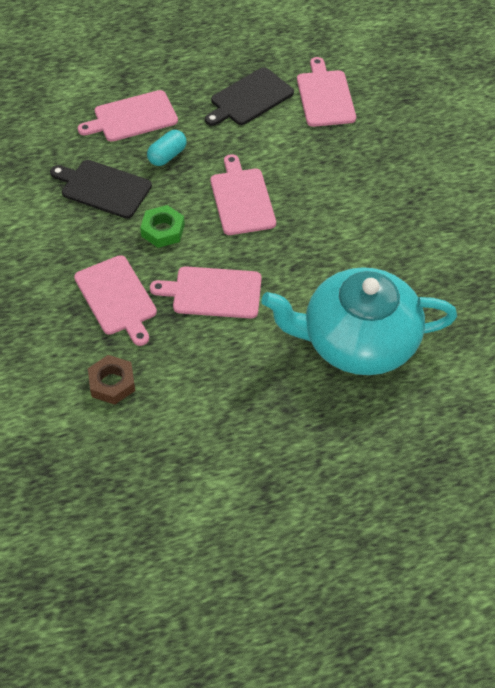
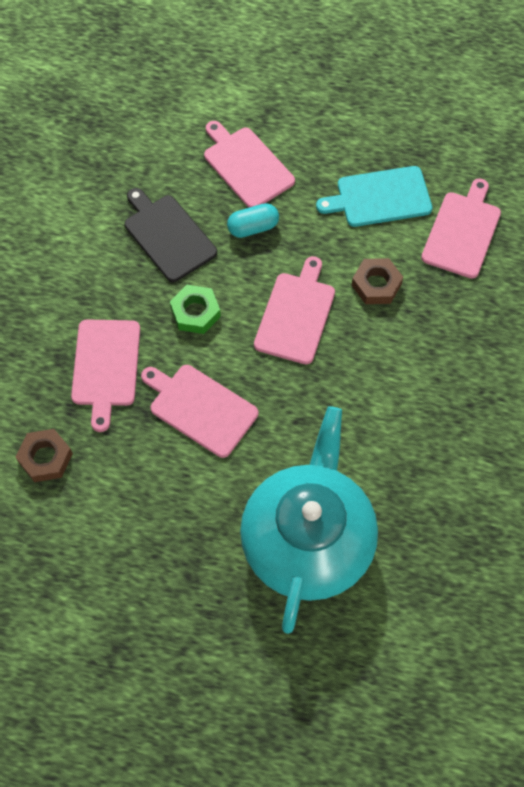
camera: 30 degrees right, 10 degrees up
pink cutting board [78,90,178,142] -> pink cutting board turned 45 degrees clockwise [204,121,295,208]
black cutting board [205,67,294,126] -> turquoise cutting board [316,166,432,227]
turquoise teapot [261,267,457,375] -> turquoise teapot turned 75 degrees clockwise [240,406,378,634]
none -> brown nut [352,258,403,304]

